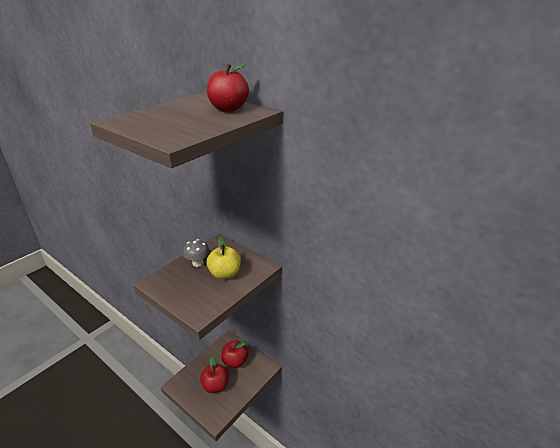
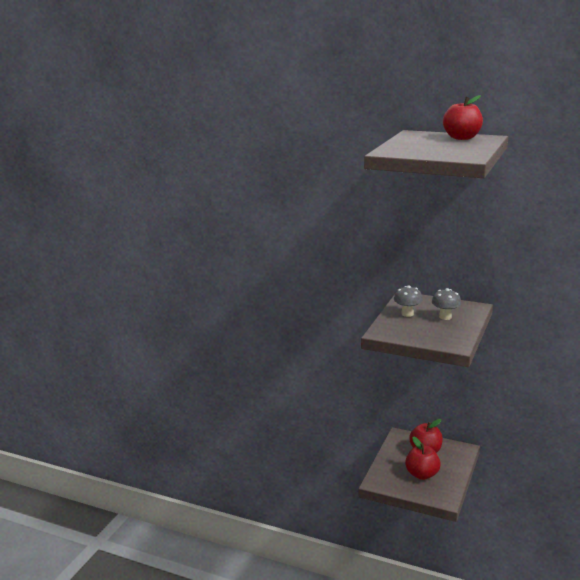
camera: 15 degrees left, 10 degrees down
yellow apple [206,237,241,280] -> grey mushroom [432,288,461,320]

